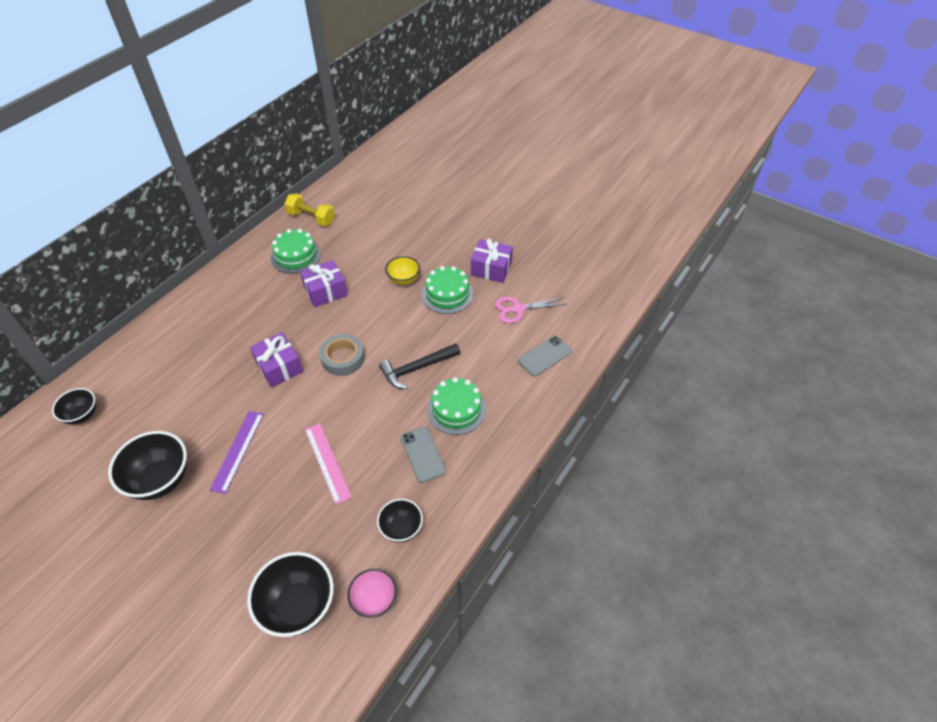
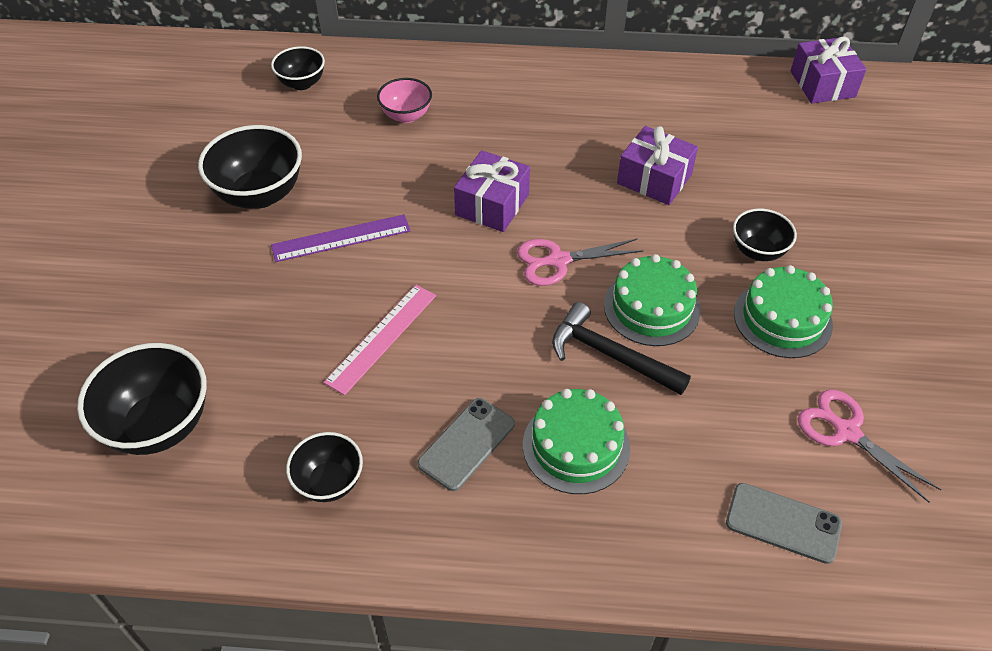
camera: 60 degrees right, 0 degrees up
green cake [271,229,321,274] -> green cake moved to [604,254,701,346]
yellow dumbbell [284,193,335,226] -> none
grey tape [319,334,365,376] -> pink scissors [517,238,644,286]
pink bowl [347,569,397,618] -> pink bowl moved to [377,78,432,123]
yellow bowl [385,256,420,285] -> black bowl [733,209,797,261]
purple gift [471,238,513,283] -> purple gift moved to [790,37,867,103]

